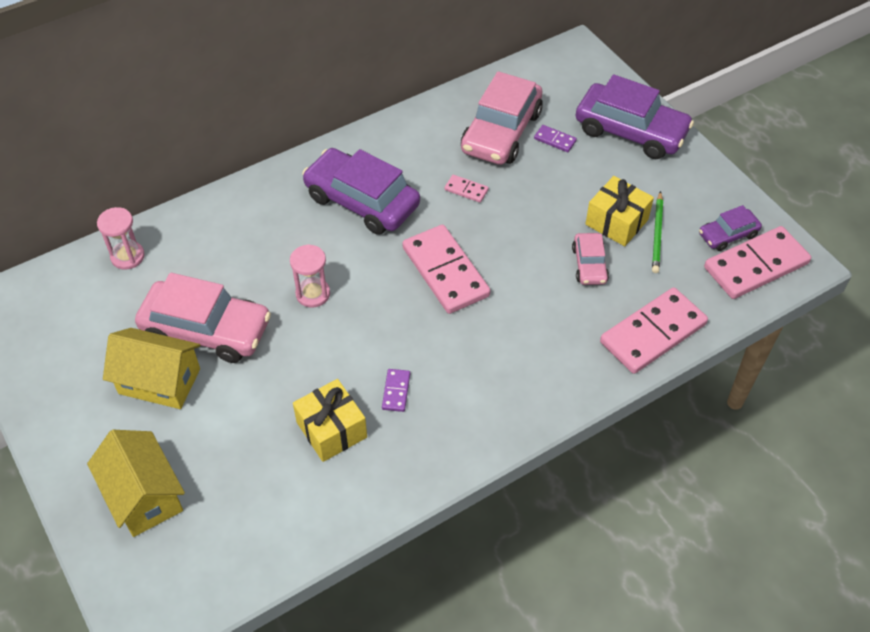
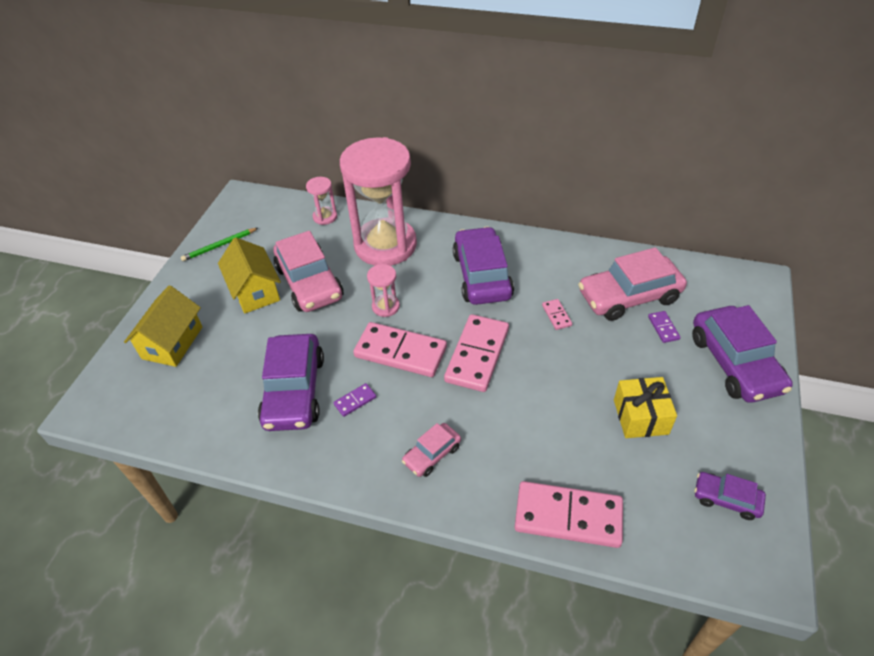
camera: 50 degrees right, 5 degrees down
yellow gift [293,379,367,462] -> purple car [258,334,324,431]
pink car [572,233,609,285] -> pink car moved to [402,423,461,477]
green pencil [652,191,663,273] -> green pencil moved to [181,228,258,261]
pink domino [704,226,811,299] -> pink domino moved to [353,322,447,377]
none -> pink hourglass [340,137,417,266]

